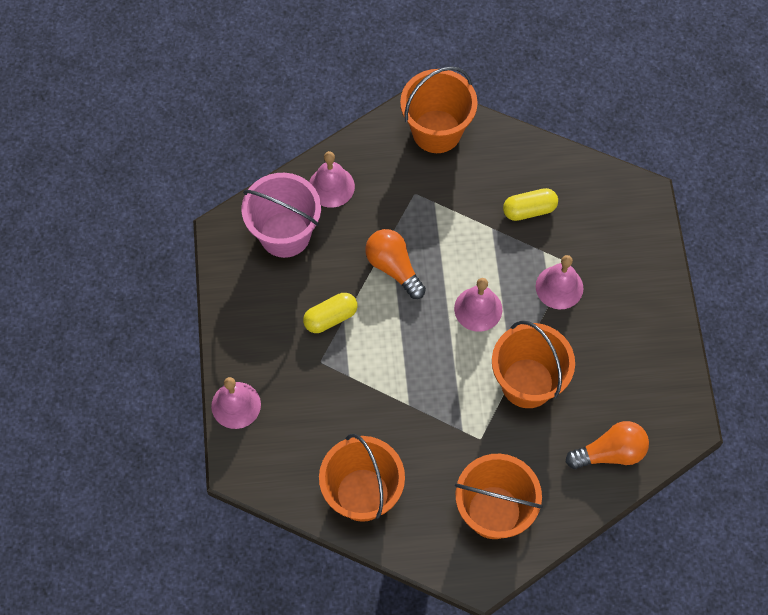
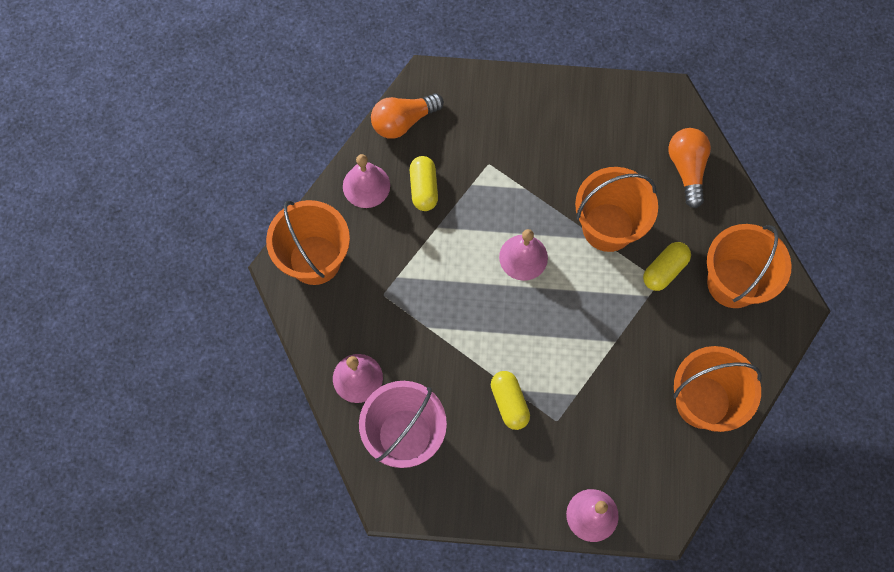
camera: 80 degrees left, 5 degrees up
orange light bulb [365,229,426,299] -> orange light bulb moved to [371,93,444,139]
pink bell [536,255,584,309] -> pink bell moved to [343,154,390,208]
none -> yellow capsule [643,242,691,291]

